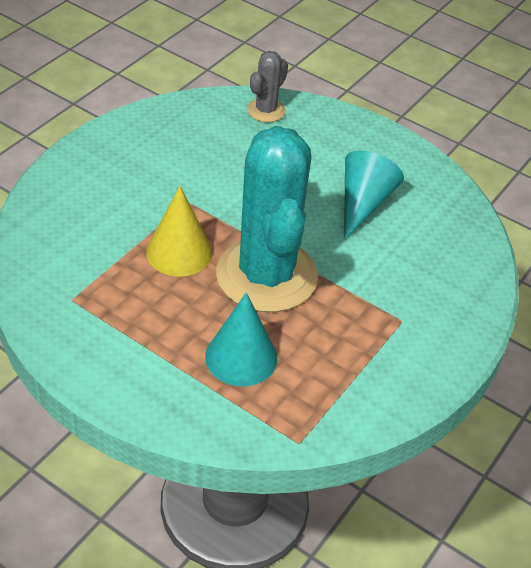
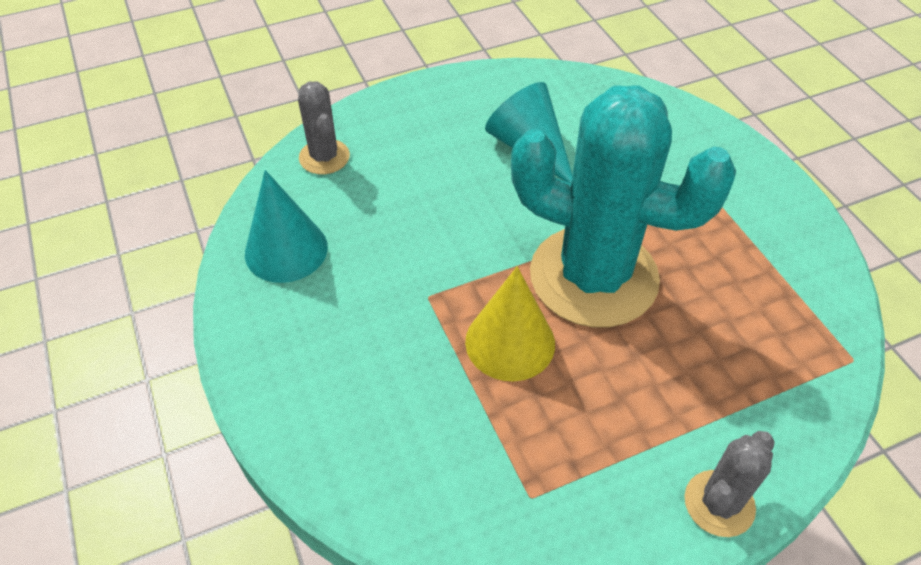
camera: 55 degrees left, 5 degrees up
turquoise cone [205,292,277,386] -> turquoise cone moved to [245,170,328,283]
none -> grey cactus [684,431,775,537]

